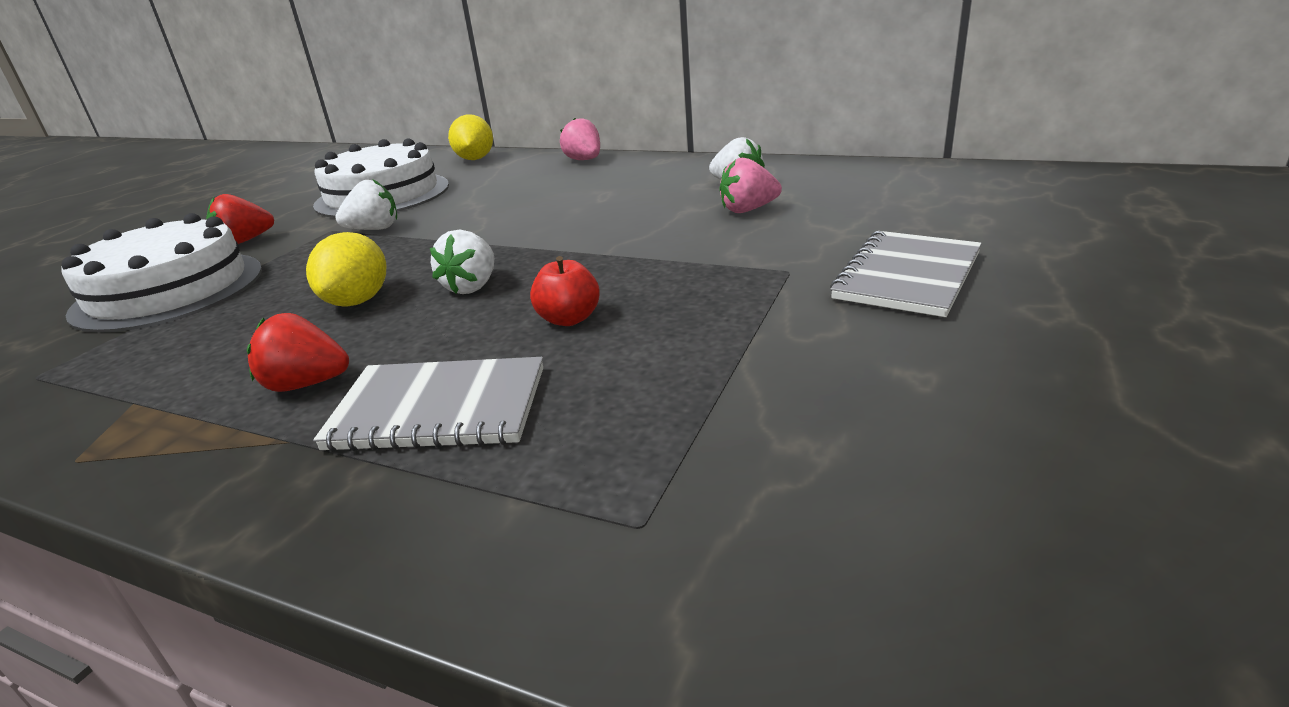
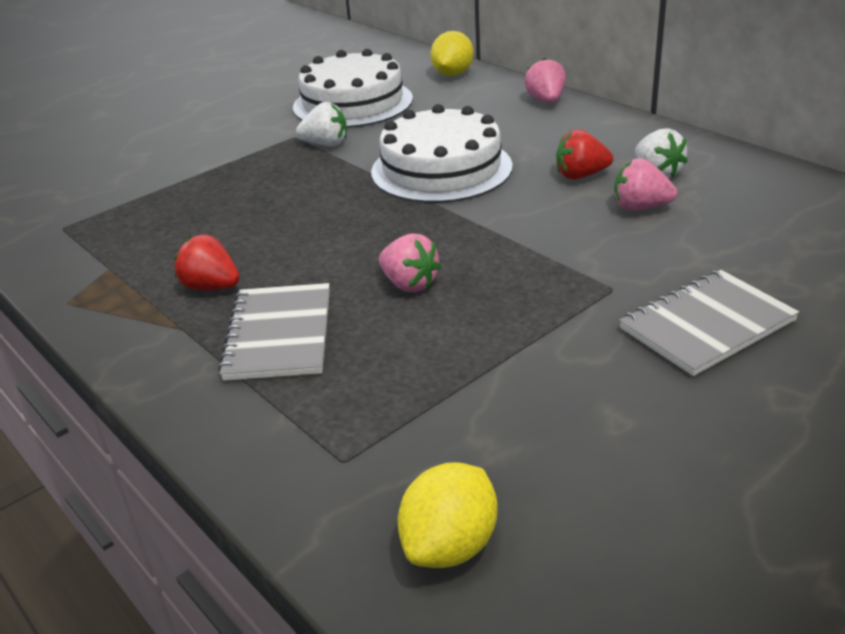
camera: 25 degrees right, 5 degrees up
white cake [61,213,262,333] -> white cake moved to [371,104,513,203]
red strawberry [206,194,274,244] -> red strawberry moved to [556,129,613,179]
yellow lemon [306,232,386,306] -> yellow lemon moved to [397,463,498,568]
grey notebook [313,357,543,452] -> grey notebook turned 60 degrees clockwise [218,283,330,381]
white strawberry [430,230,494,294] -> none
red apple [530,256,600,326] -> pink strawberry [379,233,441,292]

